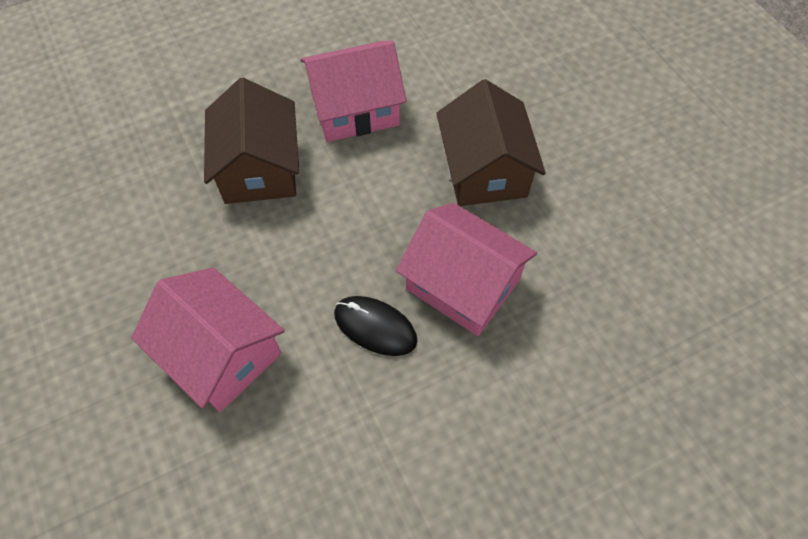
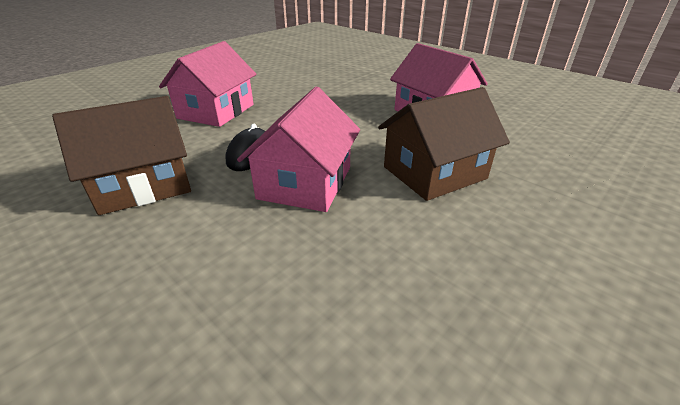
camera: 70 degrees right, 25 degrees down
brown house [204,78,299,204] -> brown house moved to [52,96,191,215]

